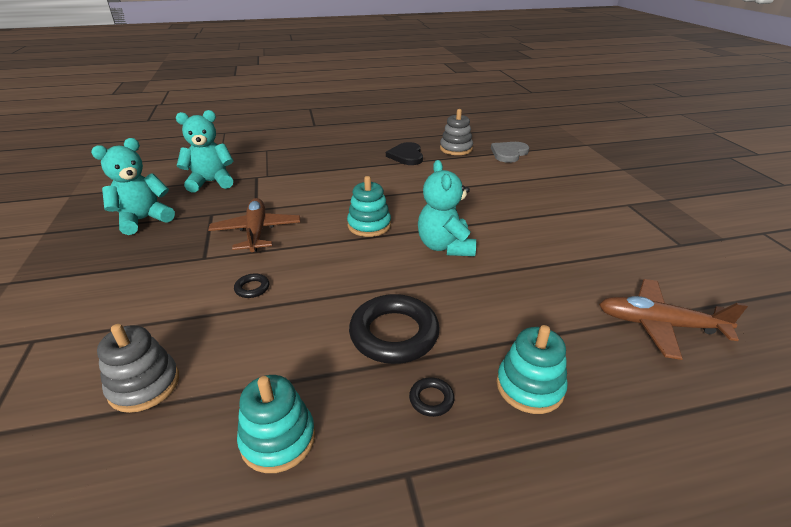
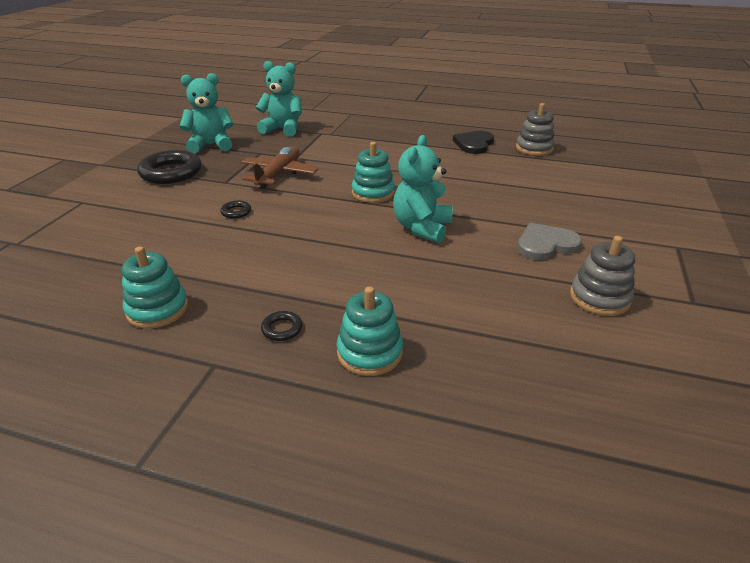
camera: 30 degrees right, 0 degrees up
grey stacking toy [97,324,179,413] -> grey stacking toy moved to [570,236,635,316]
black ring [349,294,440,364] -> black ring moved to [137,150,202,184]
grey heart [491,142,529,163] -> grey heart moved to [518,223,582,260]
brown plane [599,279,748,360] -> none

